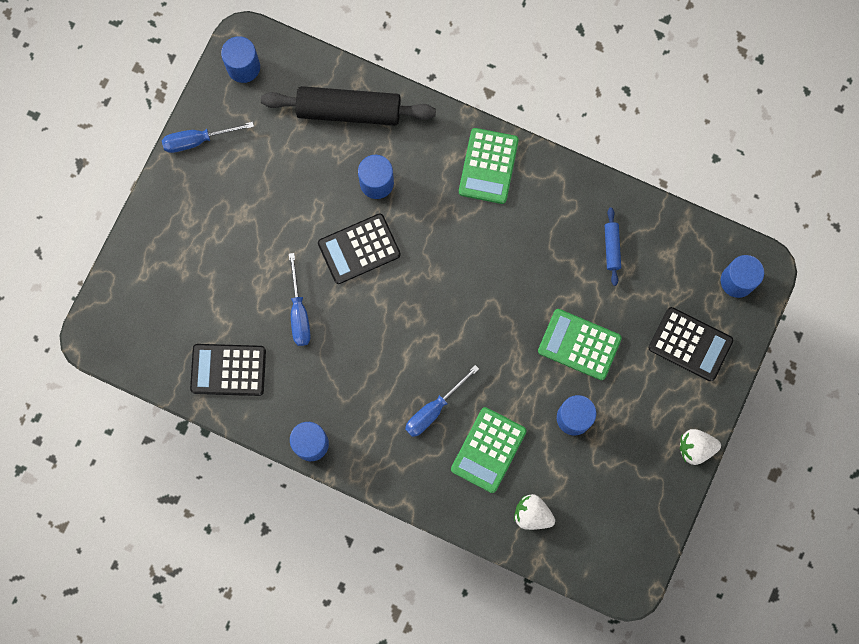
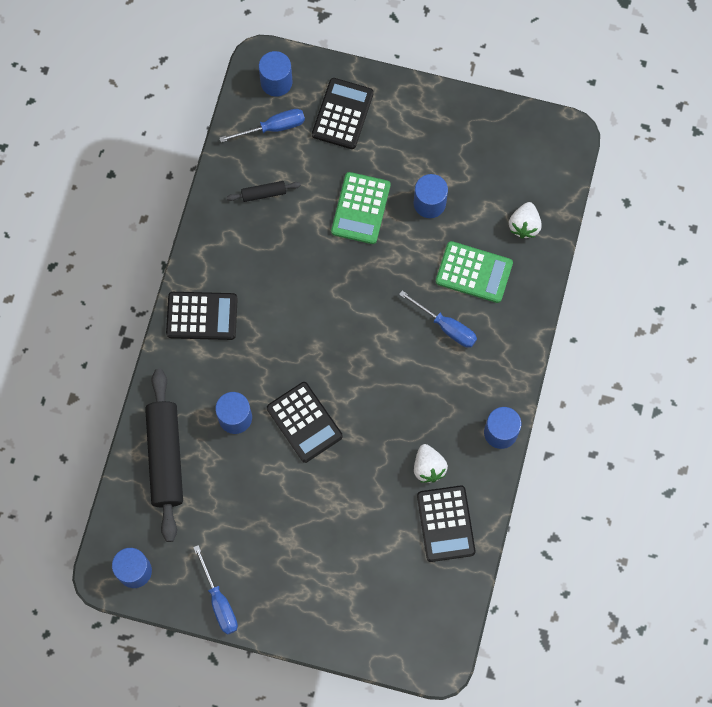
camera: 100 degrees left, 5 degrees down
blue screwdriver [289,253,311,346] -> blue screwdriver moved to [219,109,305,142]
green calculator [459,128,519,204] -> black calculator [166,292,238,340]
blue rolling pin [605,208,621,286] -> black rolling pin [227,181,301,202]
white strawberry [680,429,721,465] -> white strawberry moved to [414,444,448,483]

